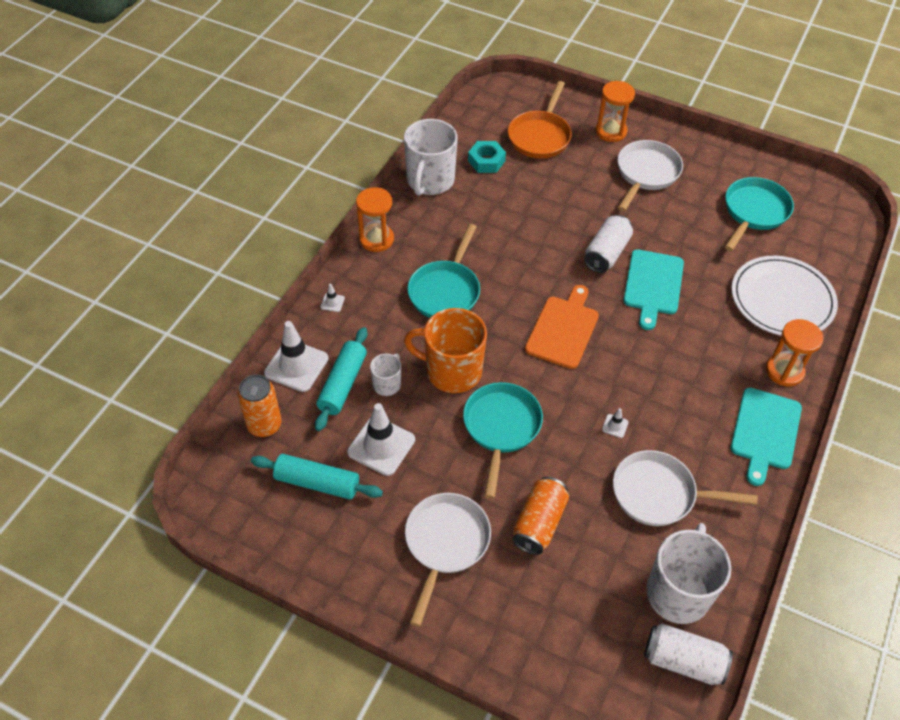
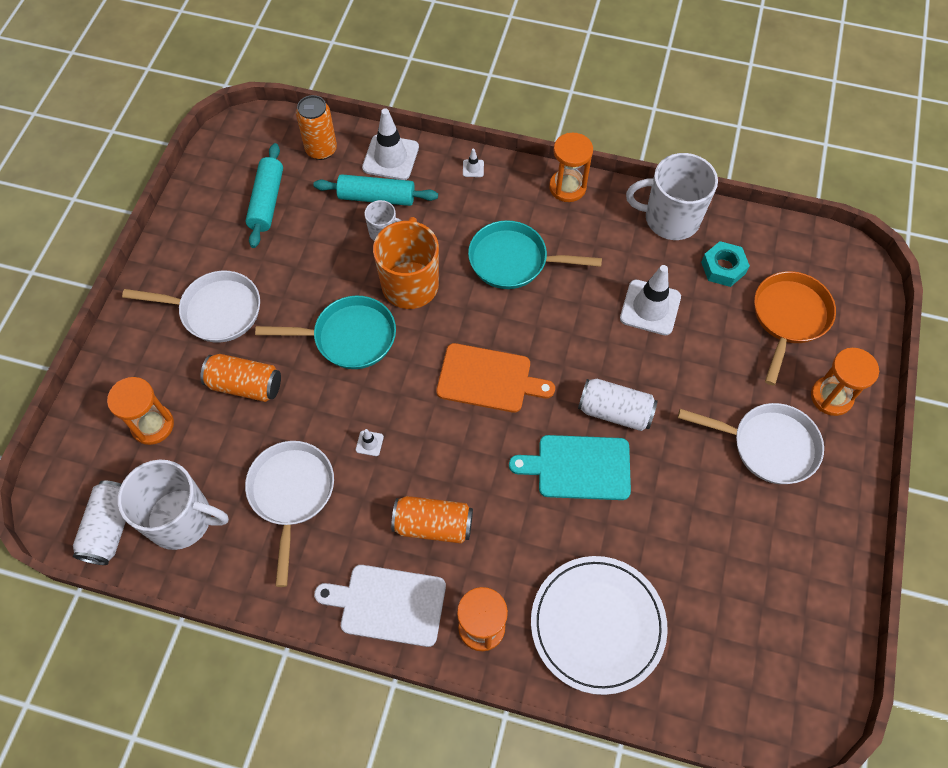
camera: 80 degrees right, 10 degrees up
white traffic cone [347,403,415,476] -> white traffic cone moved to [620,265,681,335]
orange pan [508,81,572,159] -> orange pan turned 105 degrees clockwise [754,271,836,386]
turquoise pan [725,177,794,251] -> none
turquoise cutting board [731,388,802,486] -> white cutting board [314,565,446,647]
none -> orange hourglass [107,377,174,445]
none -> orange can [391,496,473,544]

